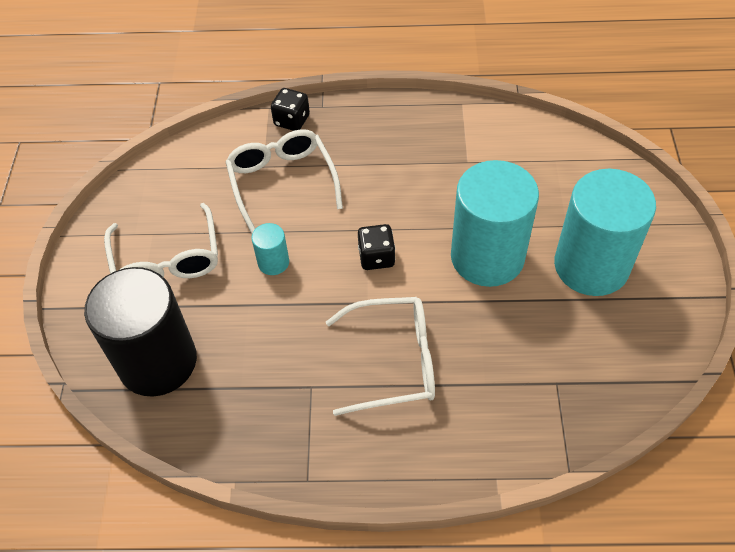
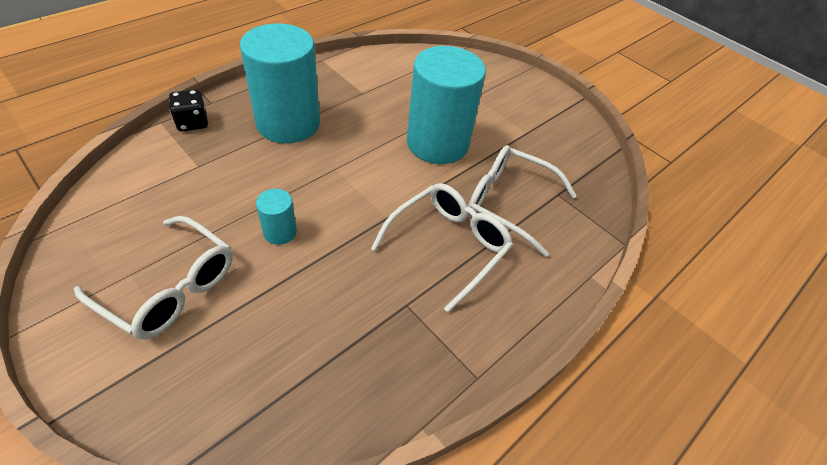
camera: 50 degrees left, 5 degrees down
black cylinder [84,267,197,397] -> none
white glasses [225,129,343,234] -> white glasses moved to [468,145,577,257]
black dice [358,224,395,270] -> none
turquoise cylinder [554,169,656,296] -> turquoise cylinder moved to [240,24,320,143]

